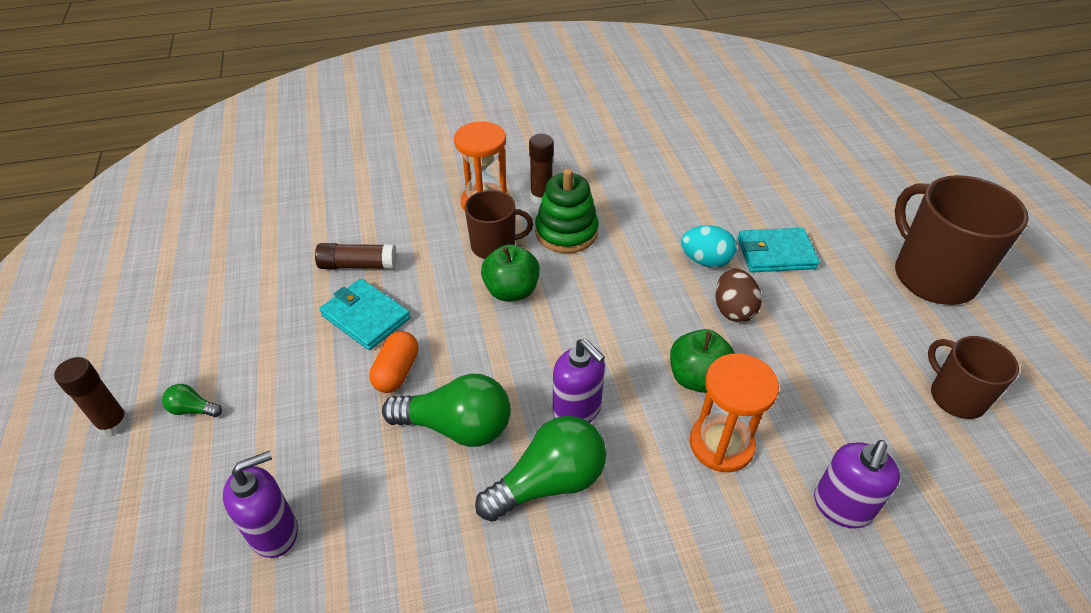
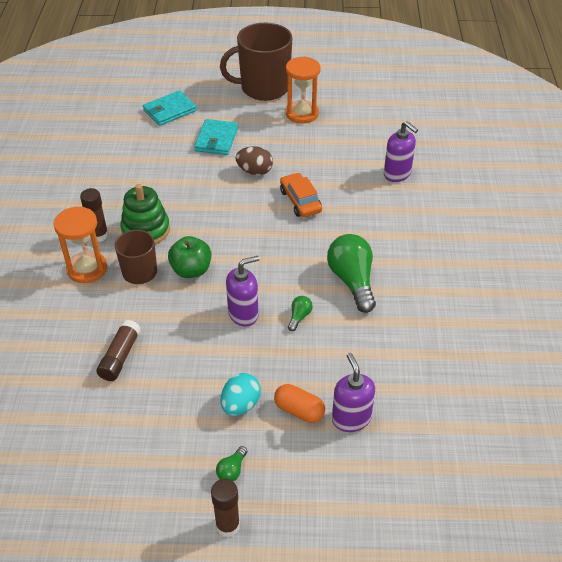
camera: 75 degrees left, 0 degrees up
turquoise wallet [319,278,411,350] -> turquoise wallet moved to [143,90,197,126]
orange capsule [369,331,419,393] -> orange capsule moved to [274,384,325,423]
green light bulb [382,374,511,447] -> green light bulb [288,296,313,331], size x0.45
purple soap dispenser [553,339,605,423] -> purple soap dispenser moved to [226,256,260,327]
green apple [670,329,735,393] -> orange car [280,173,322,217]
turquoise egg [681,225,737,268] -> turquoise egg moved to [221,373,261,416]
orange hourglass [690,353,779,472] -> orange hourglass moved to [286,57,321,123]
brown mug [928,336,1019,419] -> none

